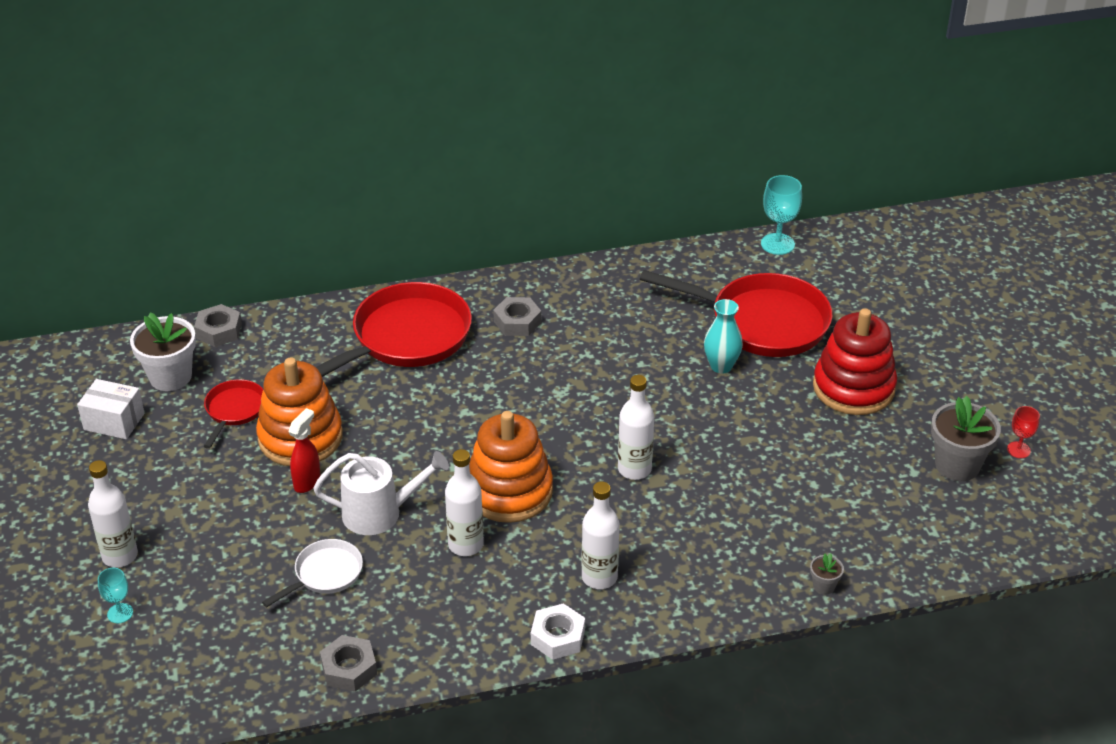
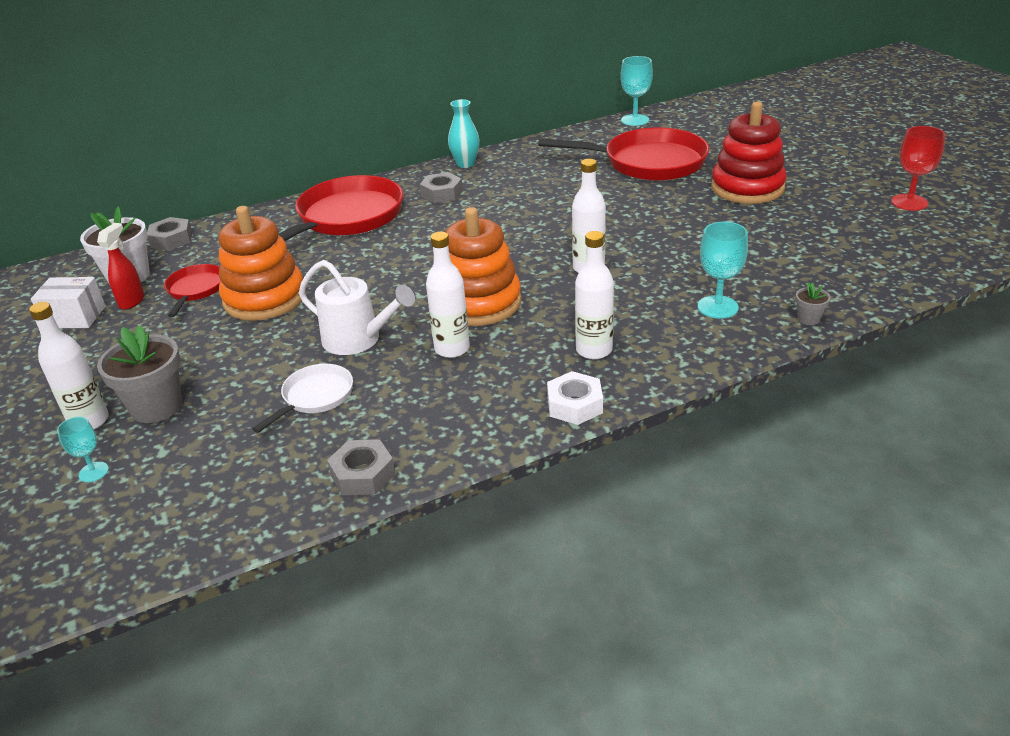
camera: 10 degrees left, 5 degrees down
red spray bottle [288,408,321,493] -> red spray bottle moved to [97,223,144,310]
white watering can [313,451,449,535] -> white watering can turned 45 degrees clockwise [299,260,415,355]
turquoise vase [704,299,743,374] -> turquoise vase moved to [448,99,480,168]
grey flower pot [931,396,1001,481] -> grey flower pot moved to [97,325,182,423]
red goblet [1007,406,1040,458] -> red goblet [891,126,945,211], size x1.67
none -> turquoise goblet [698,222,748,319]

